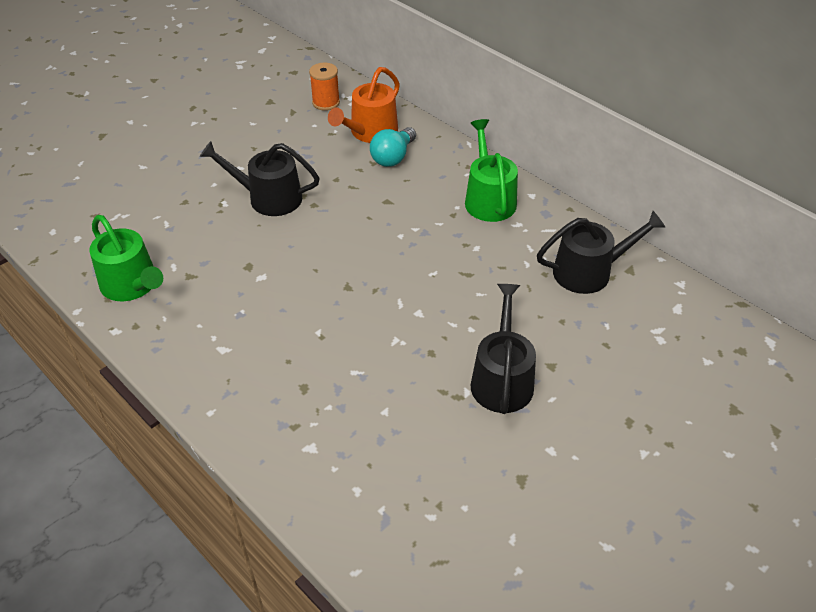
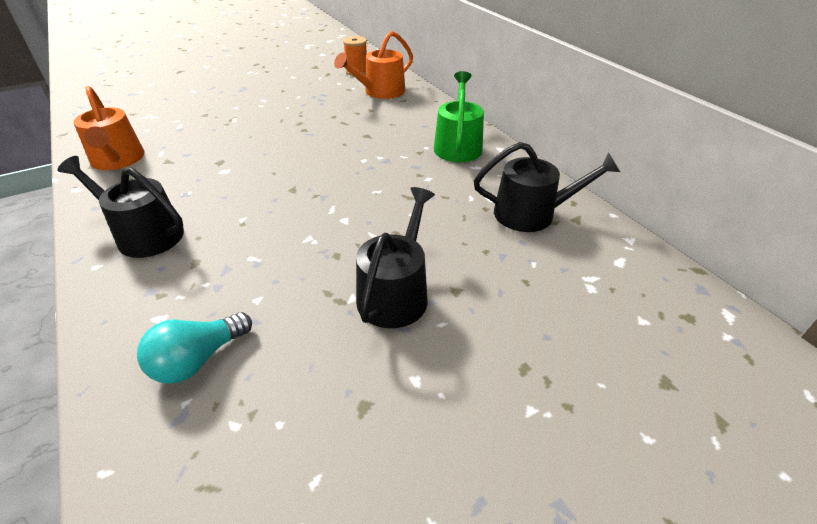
camera: 15 degrees right, 5 degrees down
green watering can [89,215,163,301] -> orange watering can [73,86,145,170]
black watering can [200,141,320,216] -> black watering can moved to [57,156,184,258]
turquoise light bulb [370,127,416,167] -> turquoise light bulb moved to [137,312,252,384]

